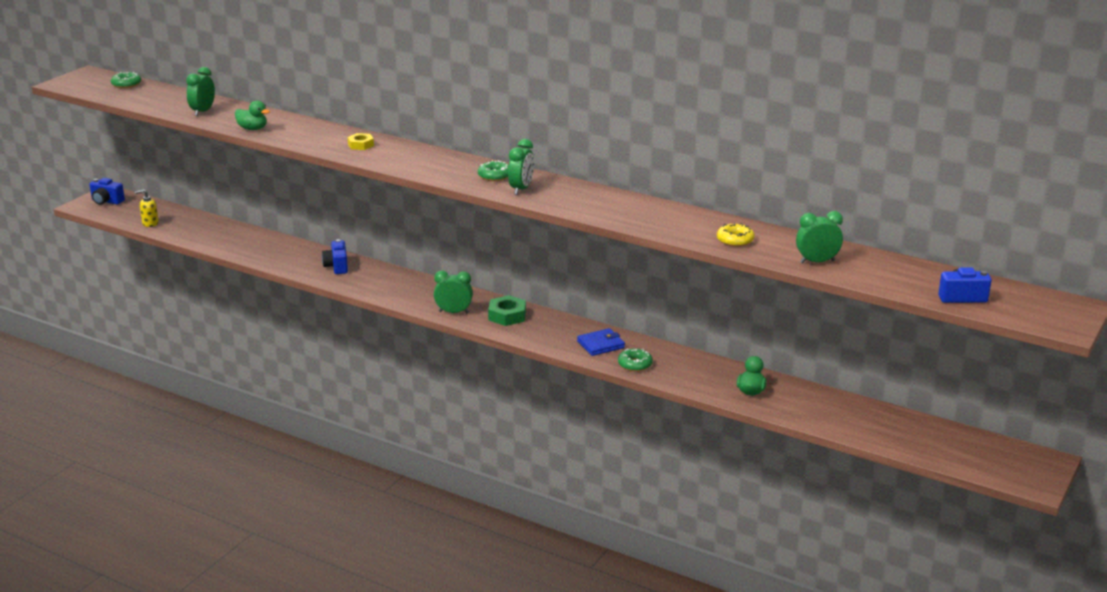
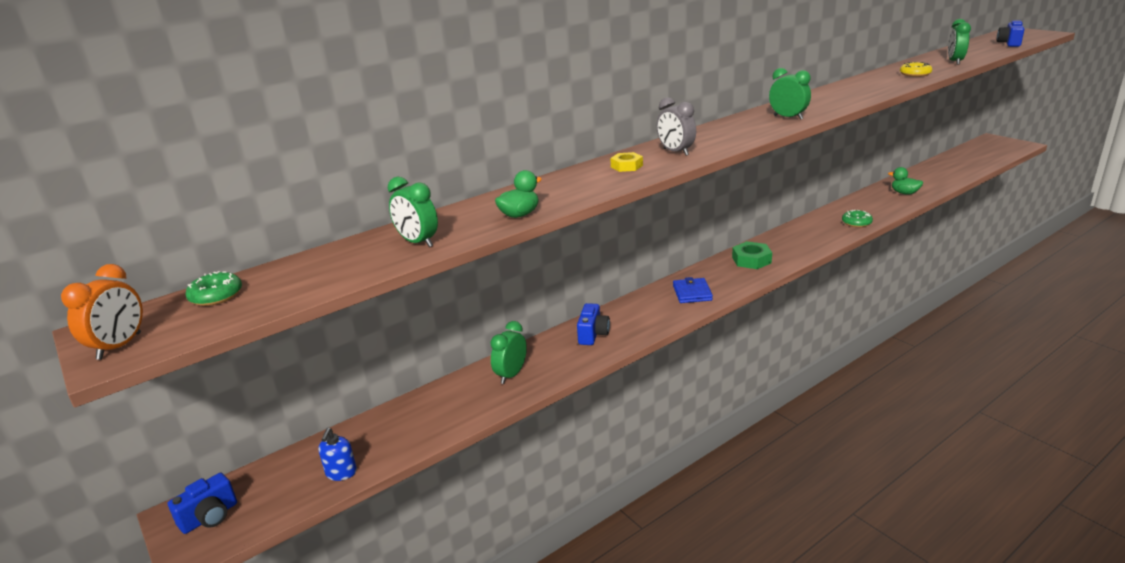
camera: 65 degrees left, 0 degrees up
yellow soap dispenser [135,189,159,227] -> blue soap dispenser [318,428,357,481]
blue camera [322,239,348,274] -> blue camera turned 90 degrees counterclockwise [577,303,610,345]
green clock [434,270,473,313] -> green clock moved to [490,321,527,384]
green donut [478,160,509,181] -> none
blue wallet [577,328,625,356] -> blue wallet moved to [673,277,713,303]
none -> orange clock [61,264,143,360]
none -> grey clock [657,97,696,156]

